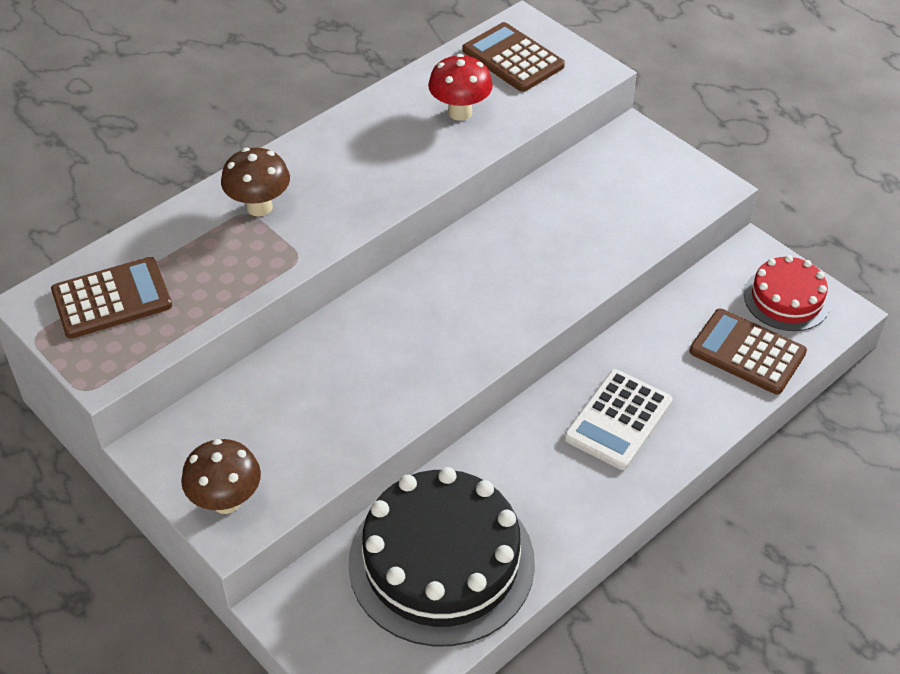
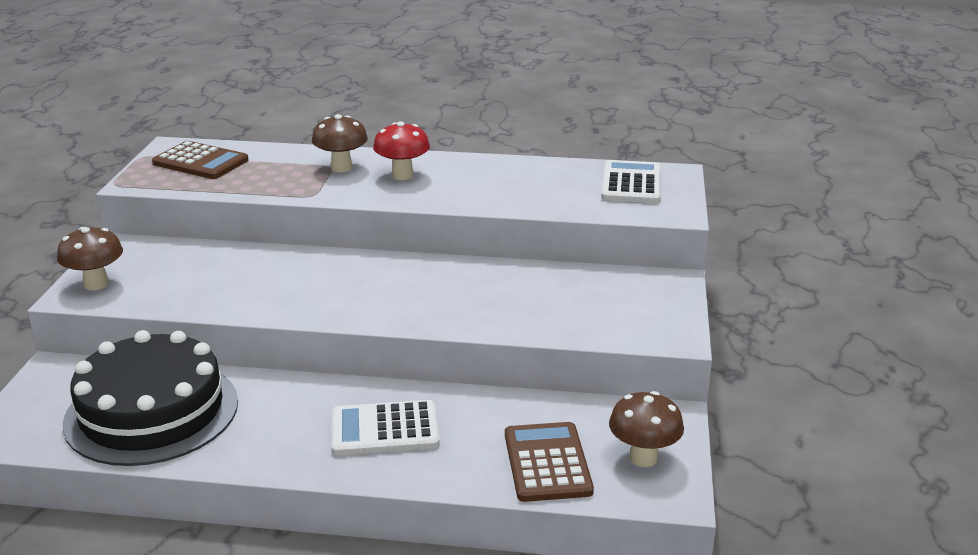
camera: 50 degrees right, 20 degrees down
red mushroom [428,54,493,121] -> red mushroom moved to [373,121,430,180]
brown calculator [462,22,565,92] -> white calculator [601,160,661,203]
red cake [744,255,831,331] -> brown mushroom [609,391,684,467]

